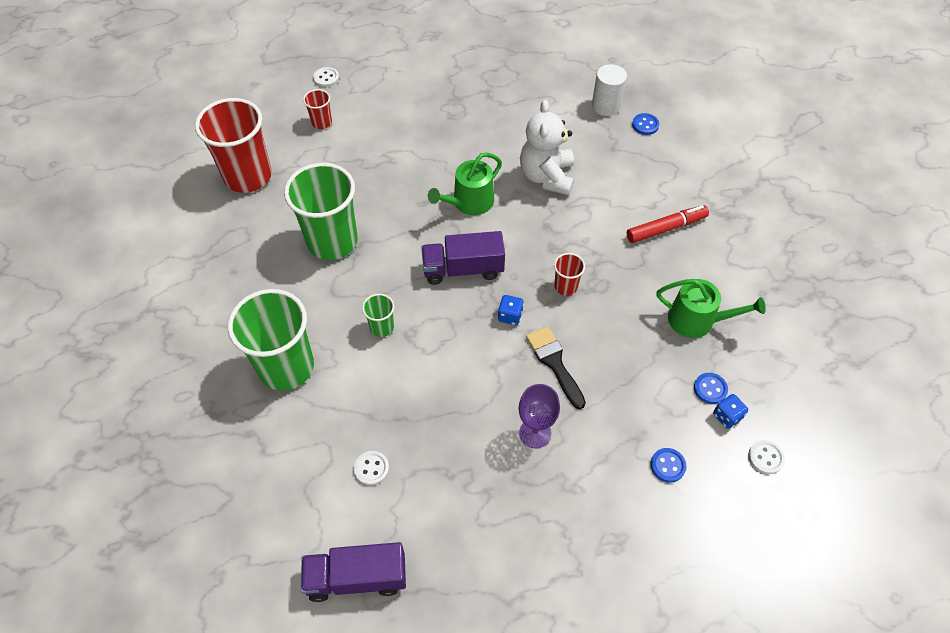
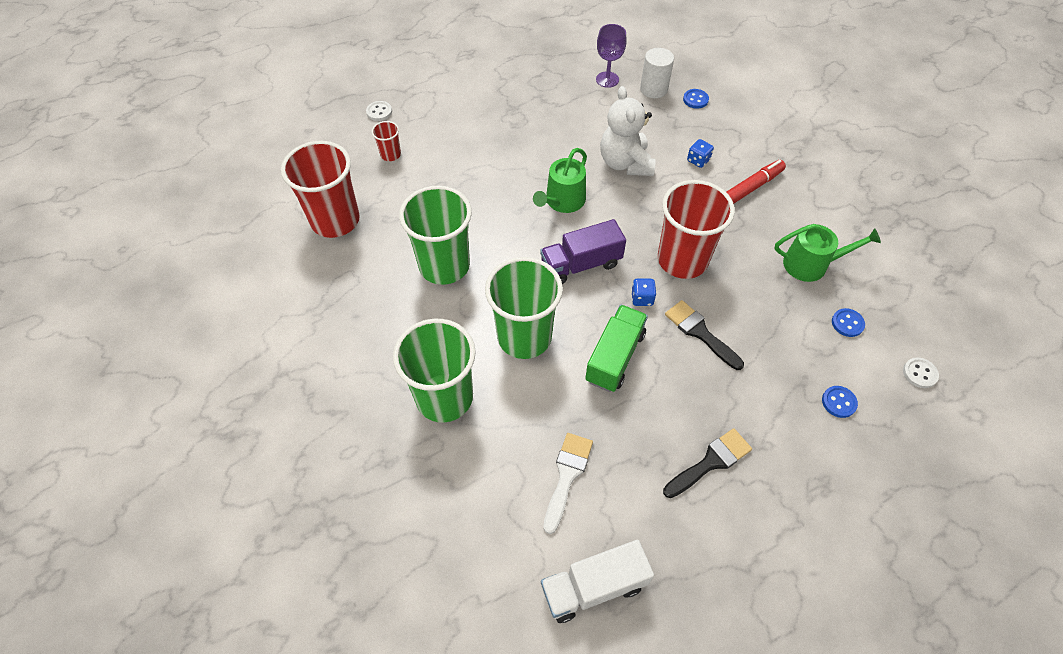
camera: 15 degrees left, 0 degrees up
purple truck [301,542,406,602] -> white truck [541,540,654,623]
white button [354,451,389,486] -> white brush [543,433,593,534]
green cup [362,294,394,337] -> green cup [485,257,563,359], size x2.24
purple goblet [519,384,560,448] -> purple goblet moved to [596,24,626,88]
red cup [554,253,585,296] -> red cup [658,180,735,279], size x2.24
blue dice [713,394,748,429] -> blue dice moved to [687,139,714,168]
none -> green truck [585,305,648,392]
none -> black brush [663,428,752,498]

